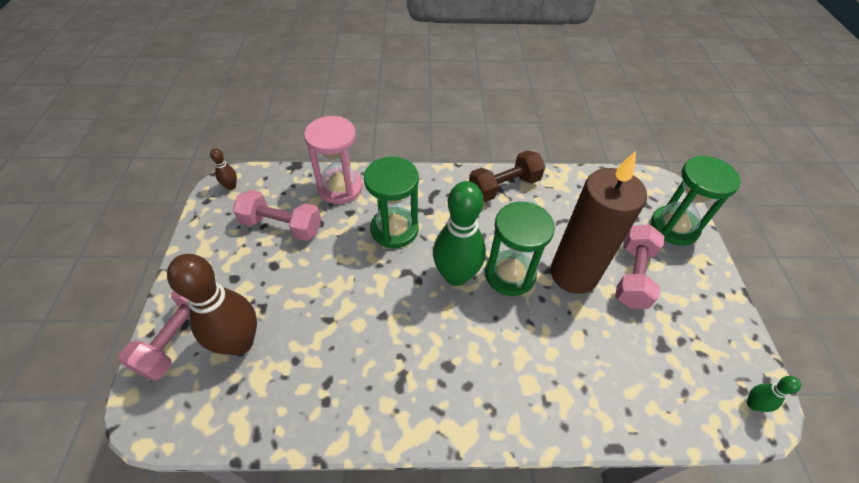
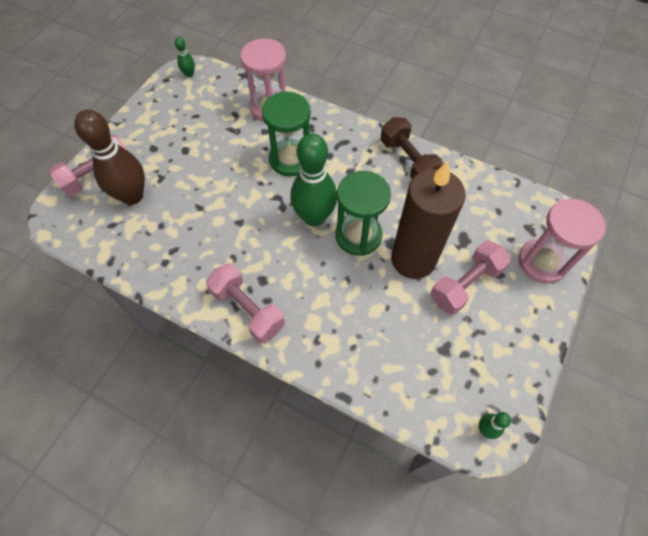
camera: 30 degrees right, 10 degrees up
brown bowling pin [210,148,237,190] -> green bowling pin [175,37,195,77]
pink dumbbell [233,189,321,241] -> pink dumbbell moved to [206,263,285,343]
brown dumbbell [469,150,545,202] -> brown dumbbell turned 60 degrees clockwise [381,117,443,179]
green hourglass [651,155,741,246] -> pink hourglass [519,199,605,283]

